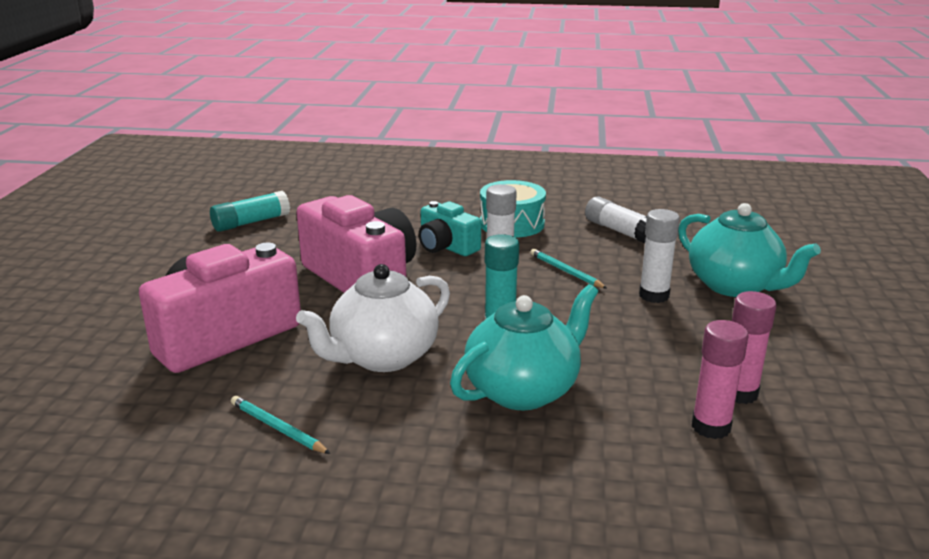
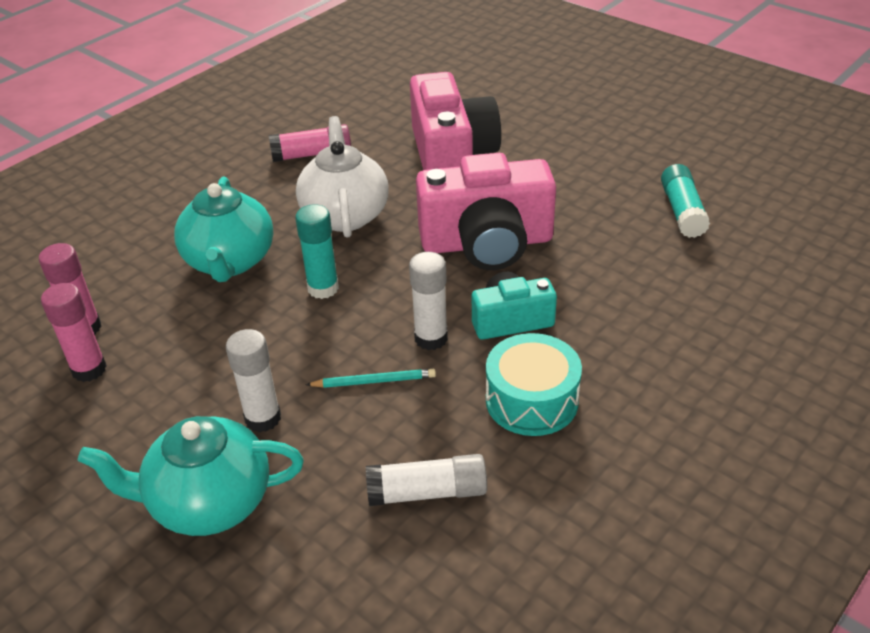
camera: 125 degrees right, 15 degrees up
turquoise pencil [231,396,331,454] -> pink glue stick [269,124,351,162]

